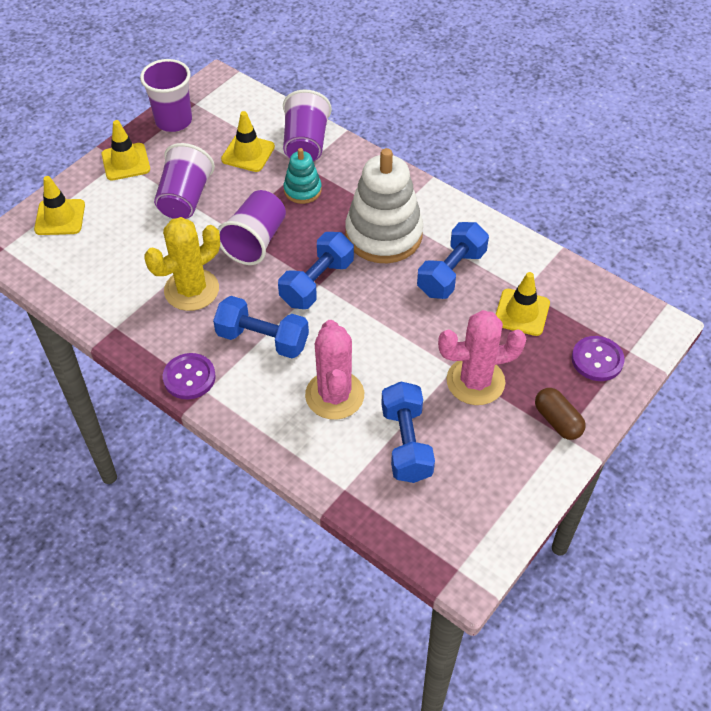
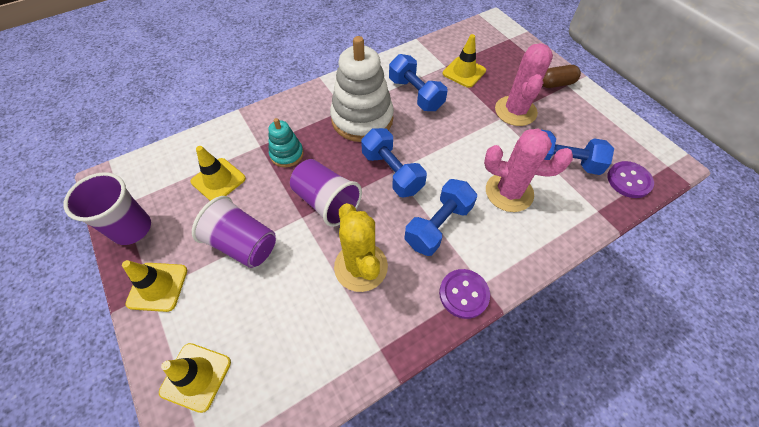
camera: 70 degrees left, 5 degrees up
purple cup [283,90,332,161] -> none
purple button [572,336,625,381] -> purple button moved to [607,161,654,198]

